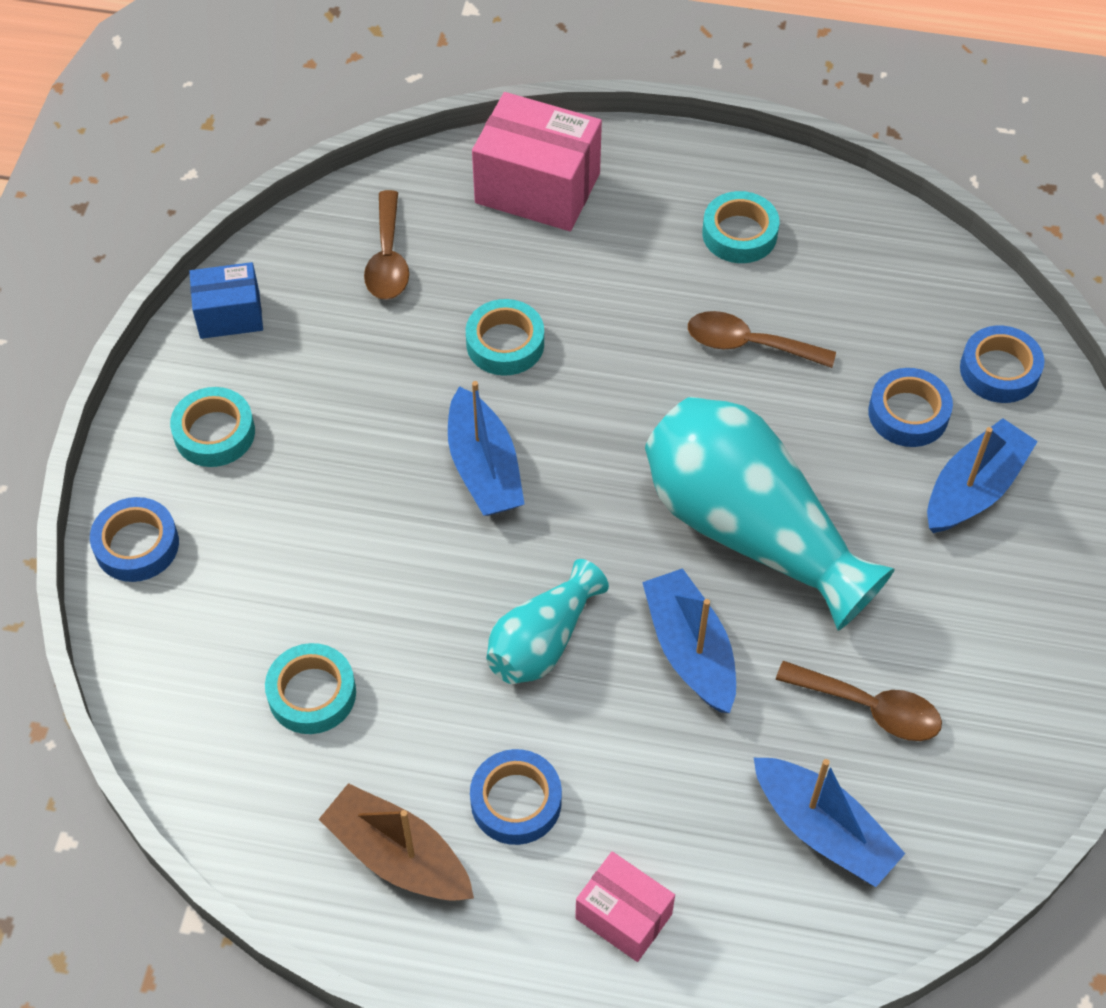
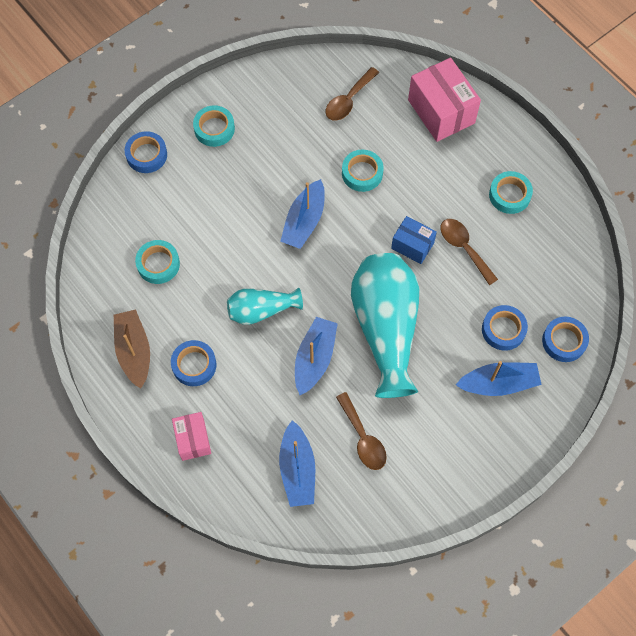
camera: 40 degrees right, 10 degrees up
blue box [189,262,263,339] -> blue box moved to [391,216,437,264]

